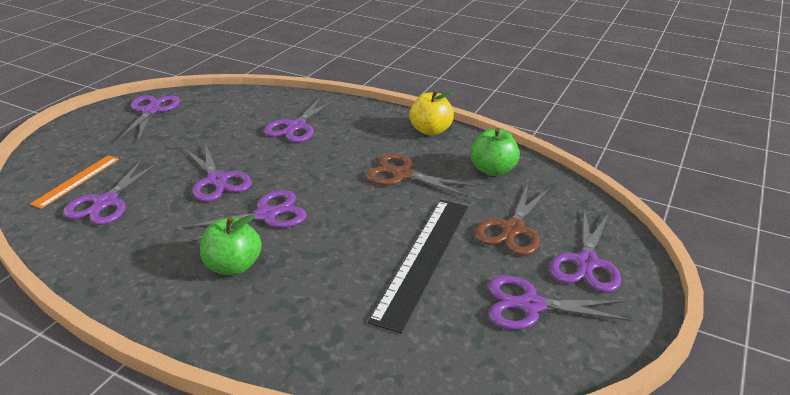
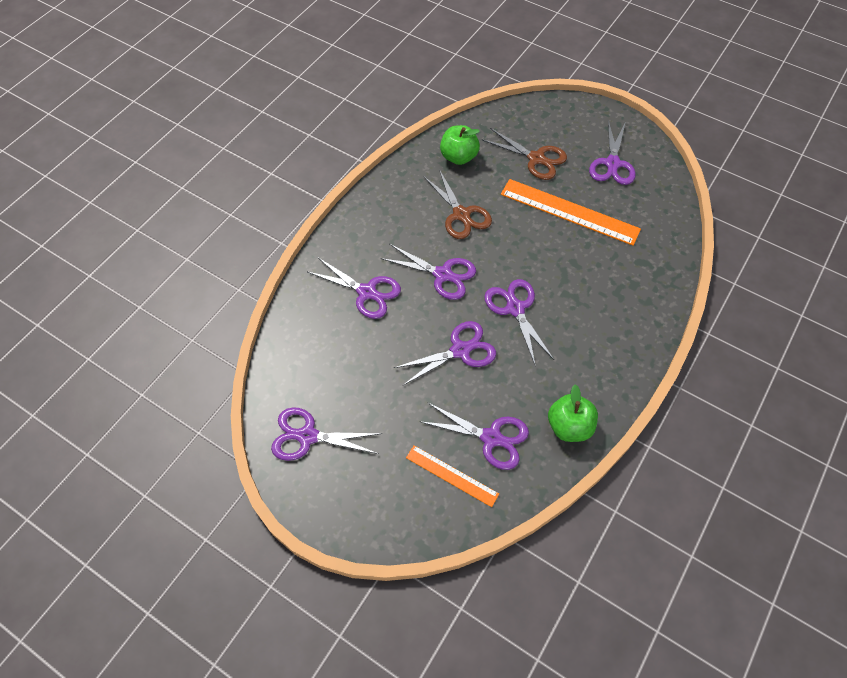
camera: 85 degrees left, 25 degrees up
green apple [200,215,262,275] -> green apple moved to [548,385,598,442]
brown scissors [366,153,476,197] -> brown scissors turned 60 degrees counterclockwise [423,169,492,239]
black ruler [368,200,468,333] -> orange ruler [501,179,641,246]
yellow apple [409,90,454,135] -> none
purple scissors [549,209,621,293] -> purple scissors moved to [381,244,476,300]

